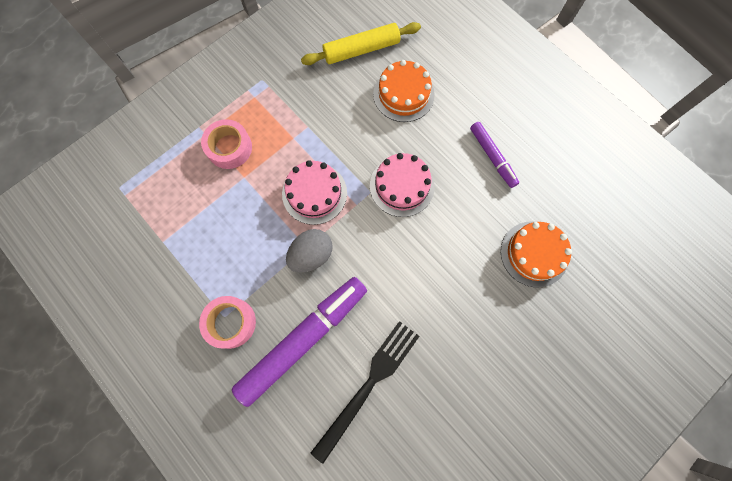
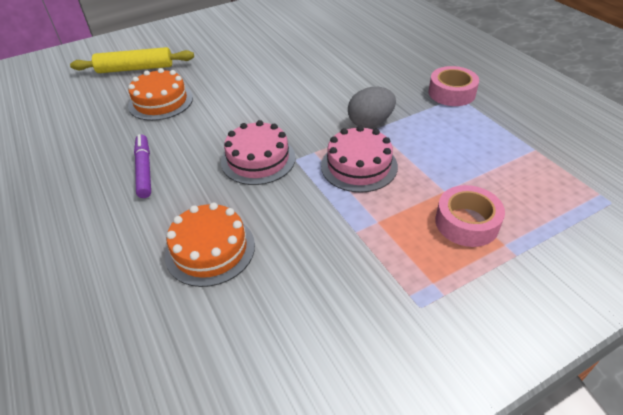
camera: 165 degrees left, 30 degrees down
purple marker [232,277,367,407] -> none
yellow rolling pin [301,22,421,65] -> yellow rolling pin moved to [70,47,194,73]
black fork [311,321,420,463] -> none

